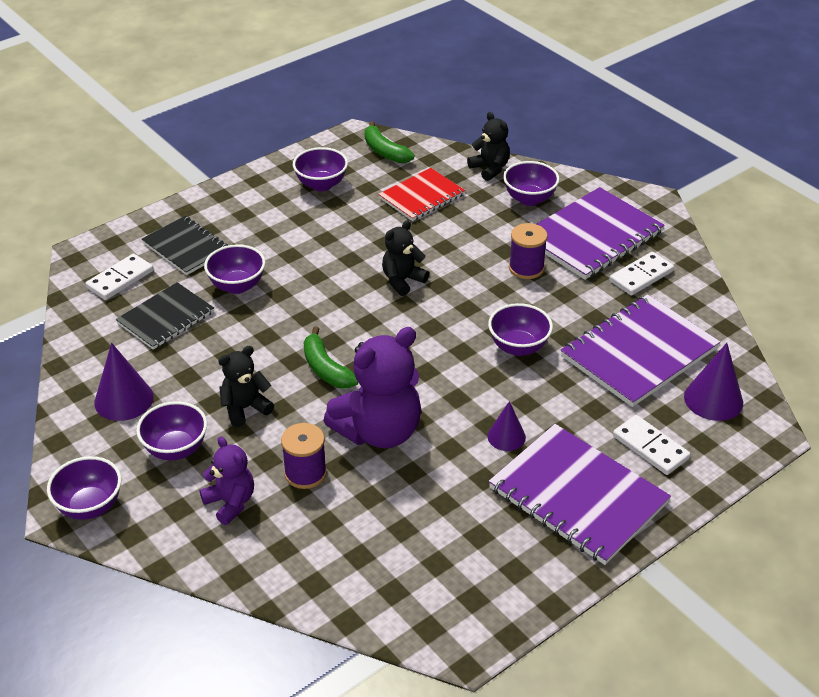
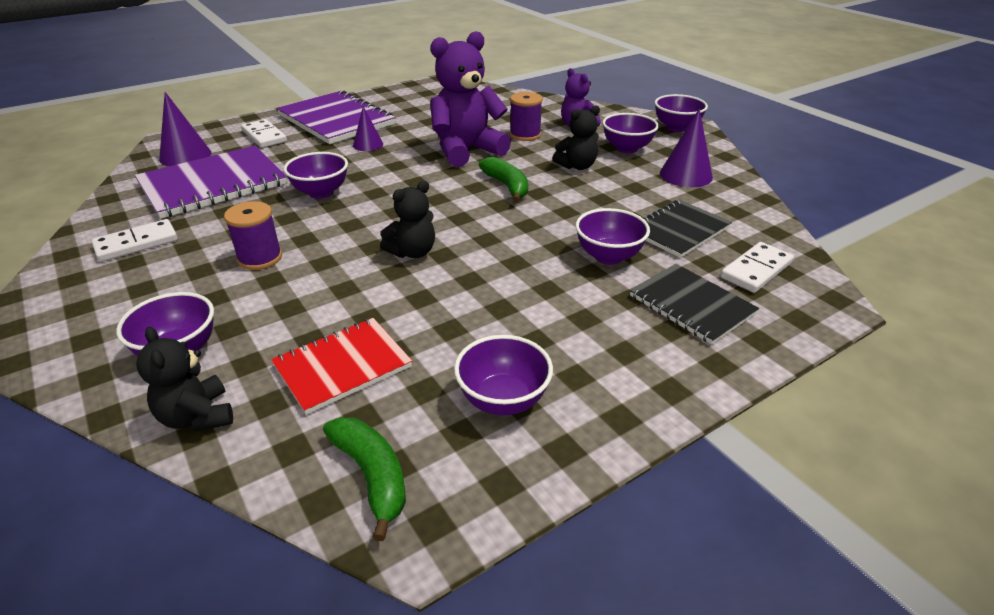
camera: 175 degrees left, 5 degrees down
purple notebook [537,187,665,280] -> none

